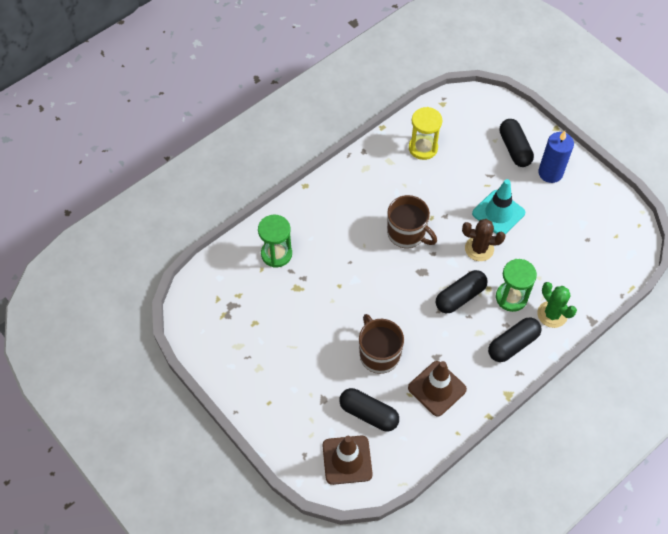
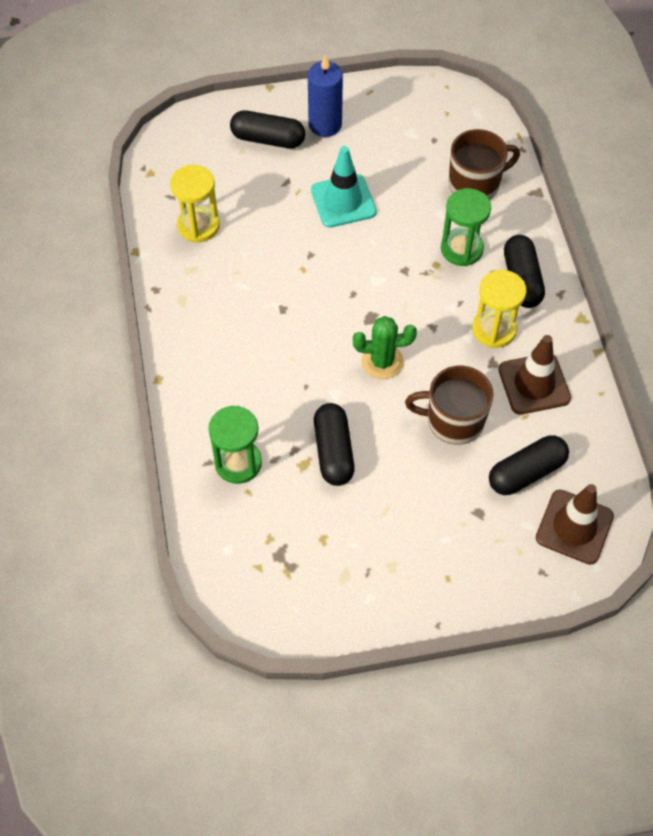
camera: 60 degrees left, 0 degrees up
brown mug [387,195,437,248] -> brown mug moved to [449,129,520,200]
black capsule [436,270,488,314] -> black capsule moved to [314,403,355,486]
brown cactus [462,219,506,261] -> none
green cactus [537,282,577,328] -> green cactus moved to [353,316,417,379]
none -> yellow hourglass [472,270,527,348]

